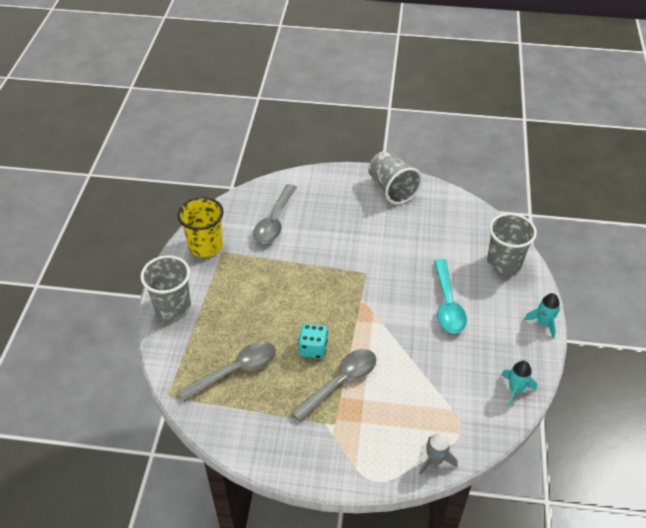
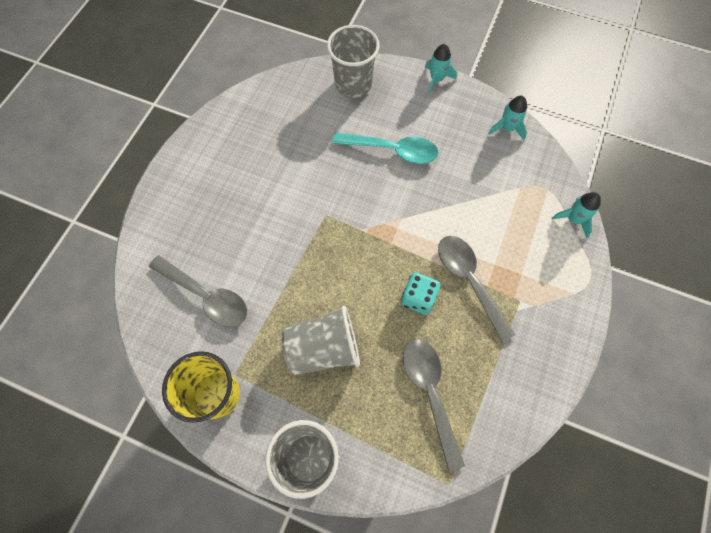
camera: 75 degrees left, 20 degrees up
grey cup [368,150,422,204] -> grey cup moved to [281,306,360,375]
grey rocket [419,432,458,475] -> turquoise rocket [552,192,601,238]

